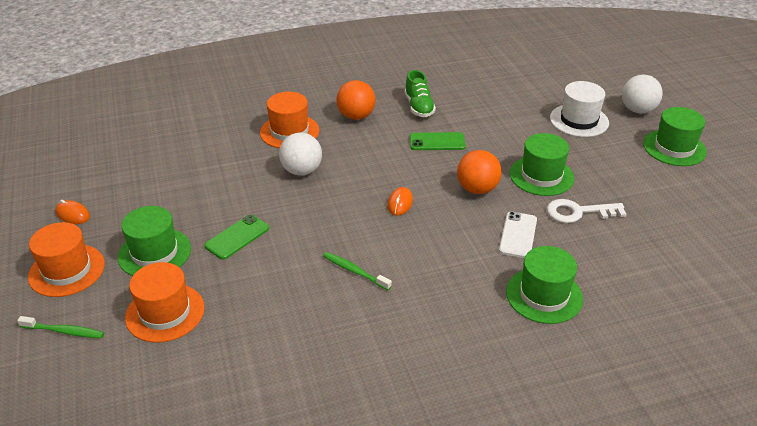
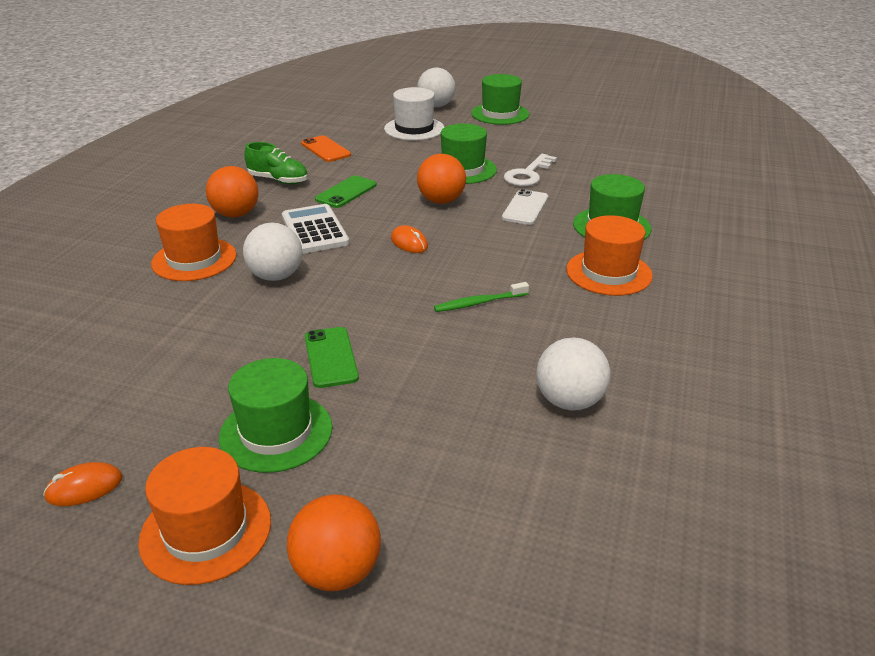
camera: 55 degrees left, 5 degrees down
green toothbrush [17,316,104,338] -> orange ball [287,494,381,591]
orange hat [125,262,205,343] -> orange hat moved to [566,215,653,296]
white phone [499,212,537,258] -> white phone turned 60 degrees clockwise [502,189,548,225]
none -> white calculator [282,204,350,254]
none -> orange phone [301,135,351,162]
none -> white ball [536,337,611,411]

